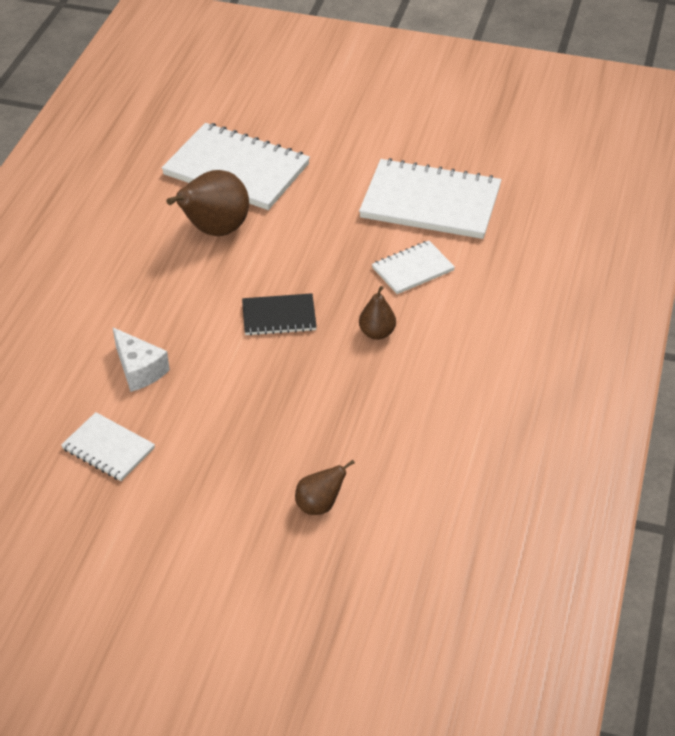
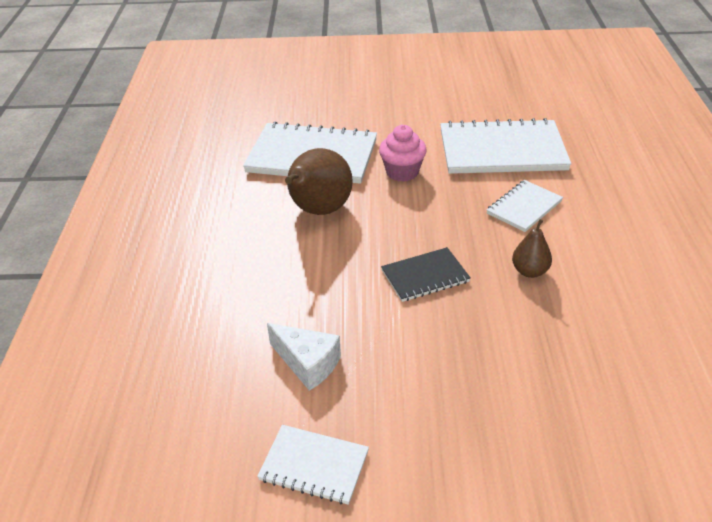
camera: 15 degrees left, 5 degrees down
brown pear [295,460,355,515] -> none
none -> pink cupcake [379,125,427,182]

